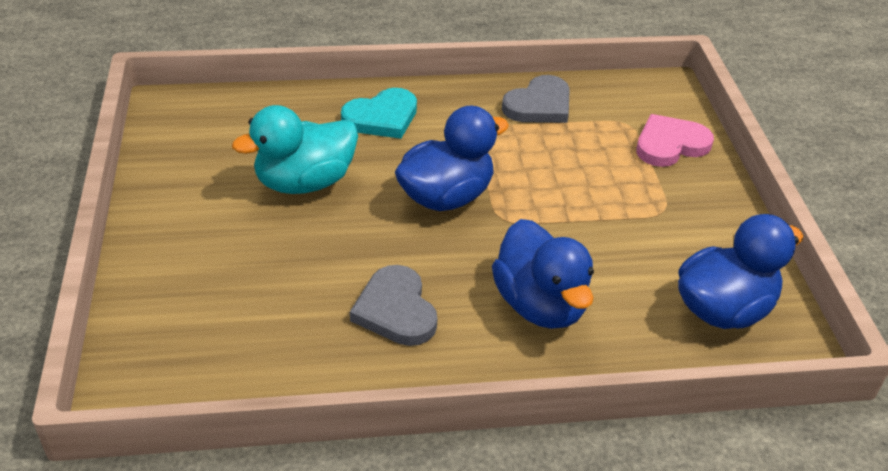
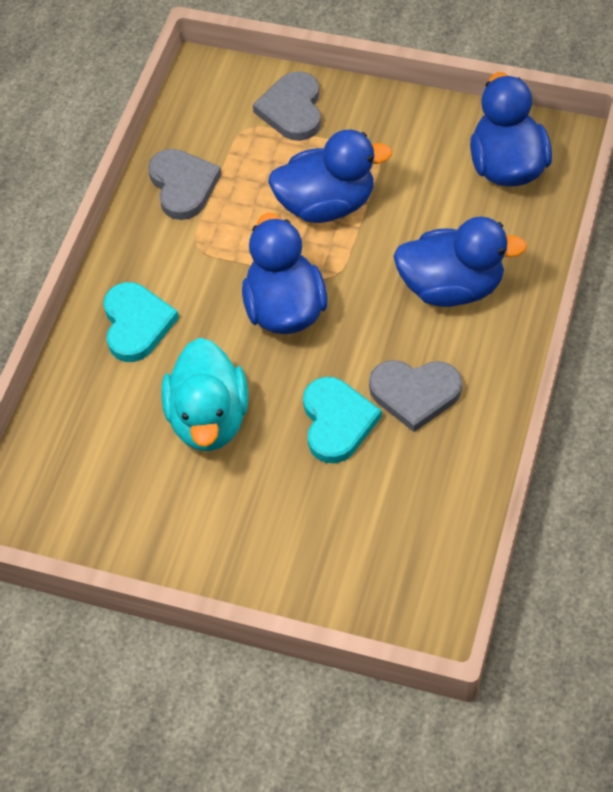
camera: 60 degrees left, 15 degrees up
pink heart [636,114,714,167] -> grey heart [253,71,321,141]
none -> blue duck [268,130,392,223]
none -> turquoise heart [303,377,382,463]

